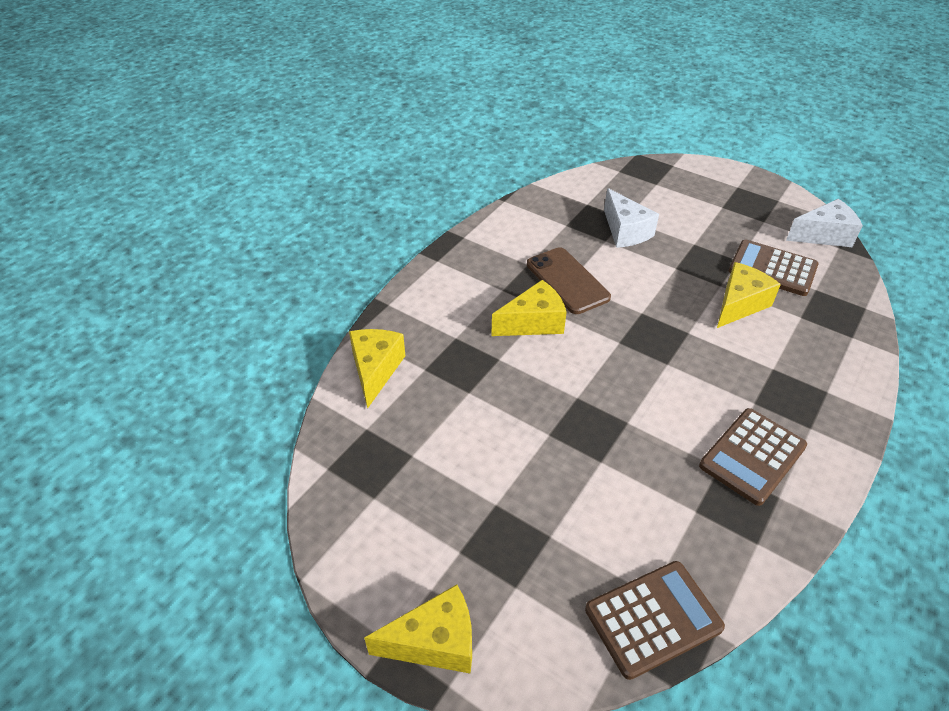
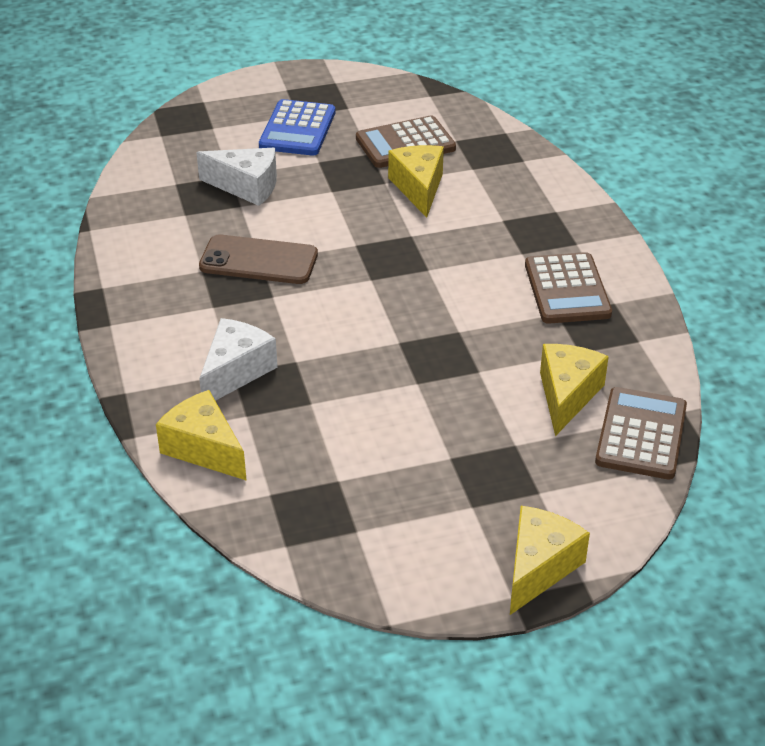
camera: 50 degrees left, 5 degrees down
yellow cheese [491,280,567,336] -> yellow cheese moved to [540,344,609,436]
white cheese [786,199,863,247] -> white cheese moved to [199,318,278,401]
none -> blue calculator [259,99,335,156]

